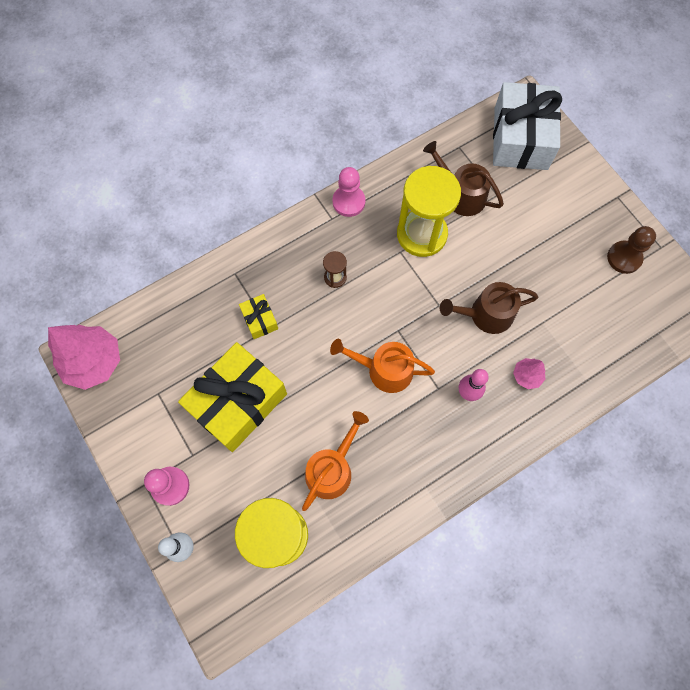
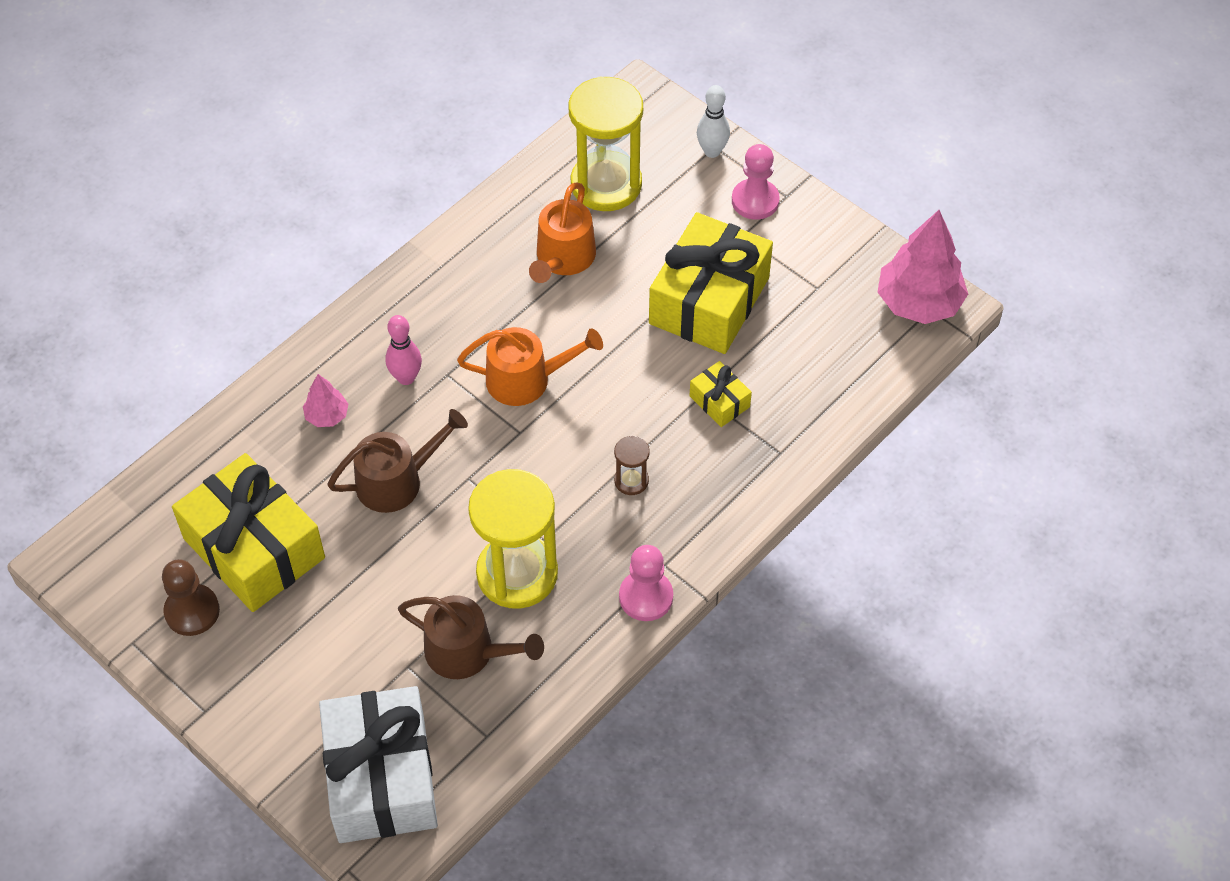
camera: 165 degrees right, 15 degrees down
none -> yellow gift [172,453,325,612]

